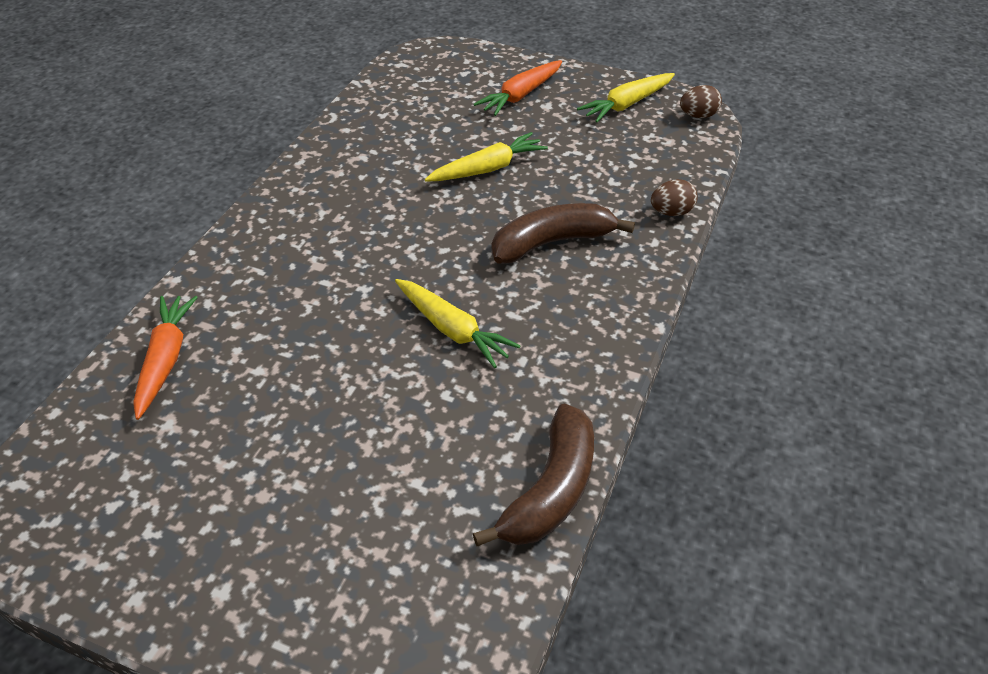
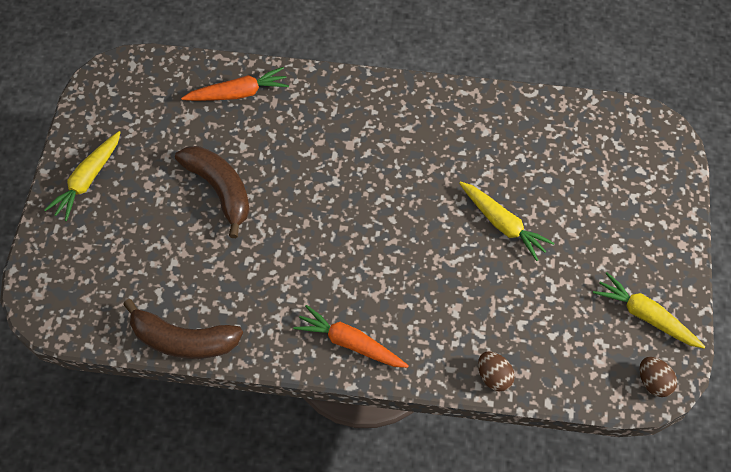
camera: 75 degrees right, 15 degrees up
yellow carrot [395,279,520,368] -> yellow carrot moved to [44,131,121,221]
orange carrot [474,60,562,116] -> orange carrot moved to [293,305,409,368]
brown banana [492,203,635,264] -> brown banana moved to [175,146,250,238]

